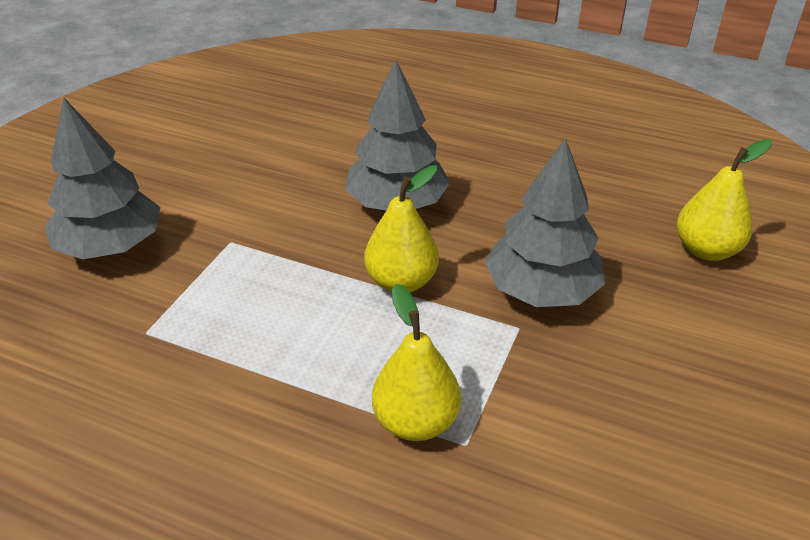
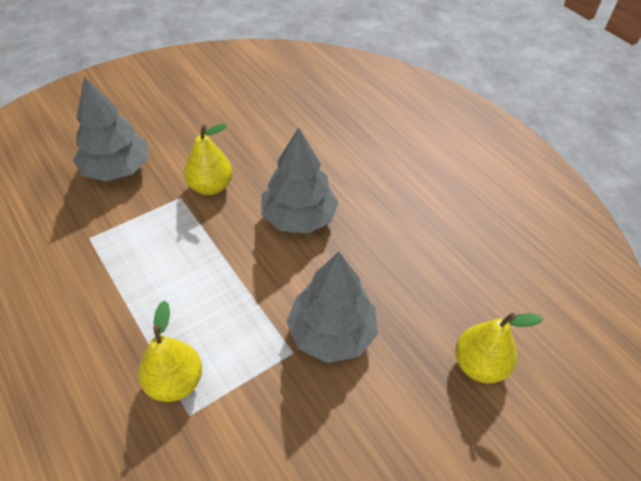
camera: 30 degrees right, 10 degrees up
yellow pear [365,165,439,292] -> yellow pear moved to [184,124,232,195]

